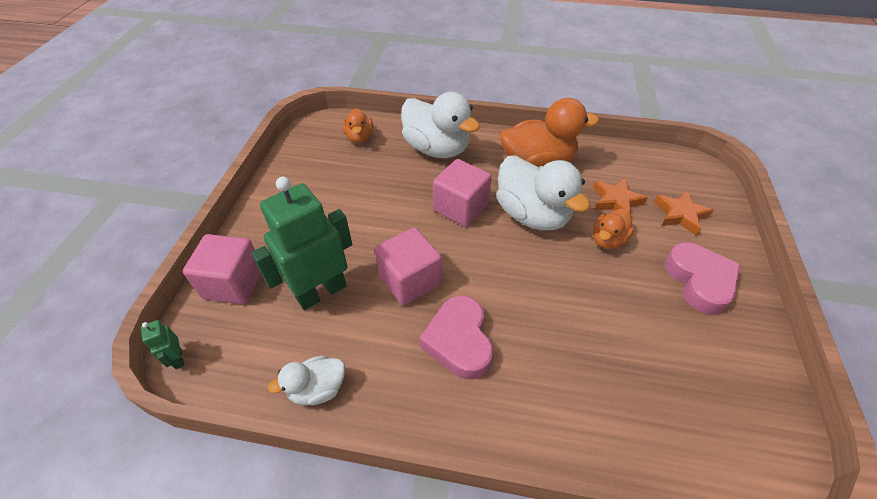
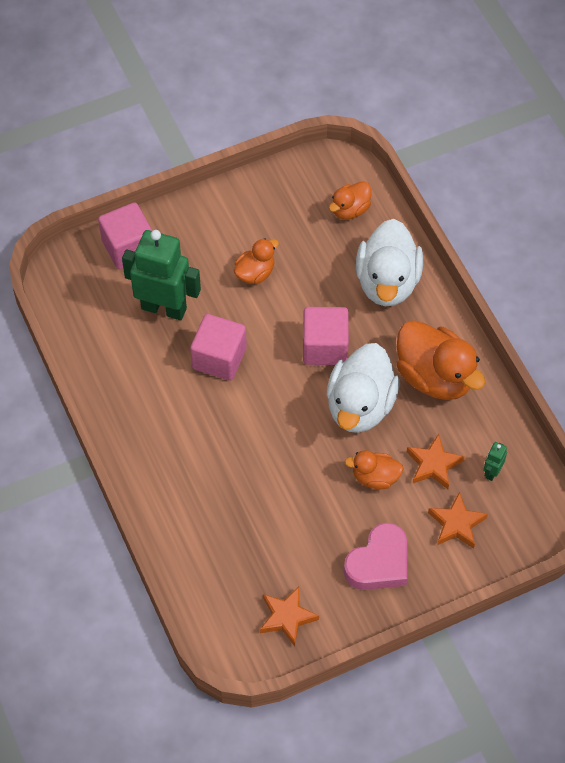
camera: 55 degrees right, 10 degrees up
green robot [141,320,184,369] -> green robot moved to [483,442,507,481]
white duck [268,356,345,406] -> none
pink heart [419,296,493,380] -> none
none -> orange duck [234,238,279,284]
none -> orange star [260,587,319,646]

